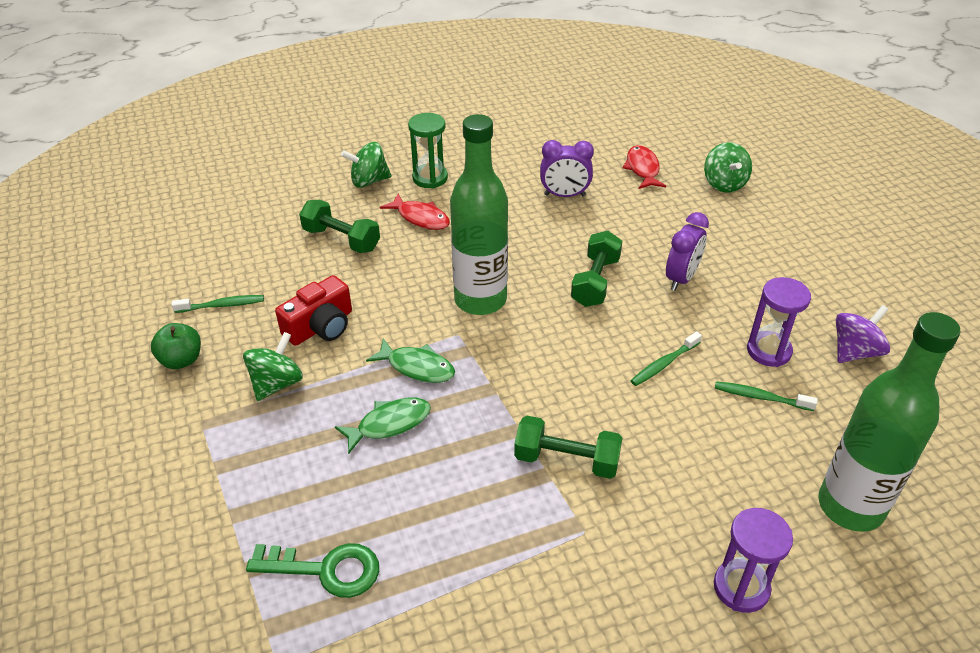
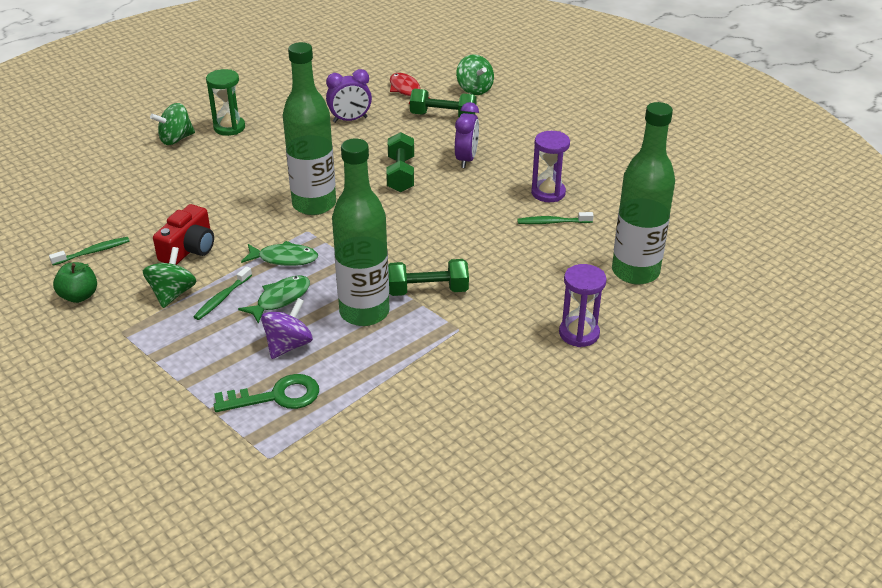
camera: 20 degrees left, 5 degrees down
green dumbbell [299,200,380,253] -> green dumbbell moved to [410,89,477,117]
red fish [380,194,450,230] -> none
green toothbrush [630,331,702,386] -> green toothbrush moved to [194,266,252,320]
purple spinning top [836,305,890,363] -> purple spinning top moved to [261,298,313,359]
none -> green bottle [332,139,390,326]

